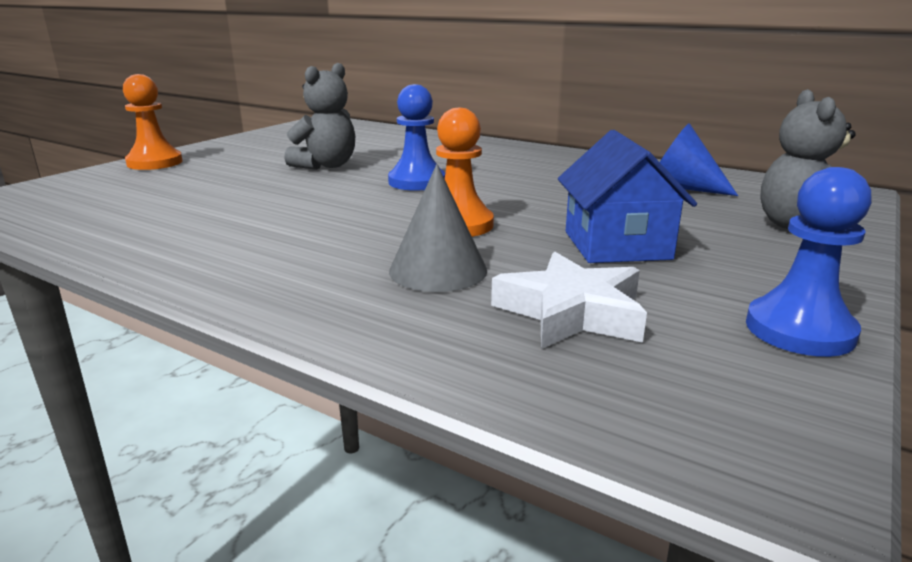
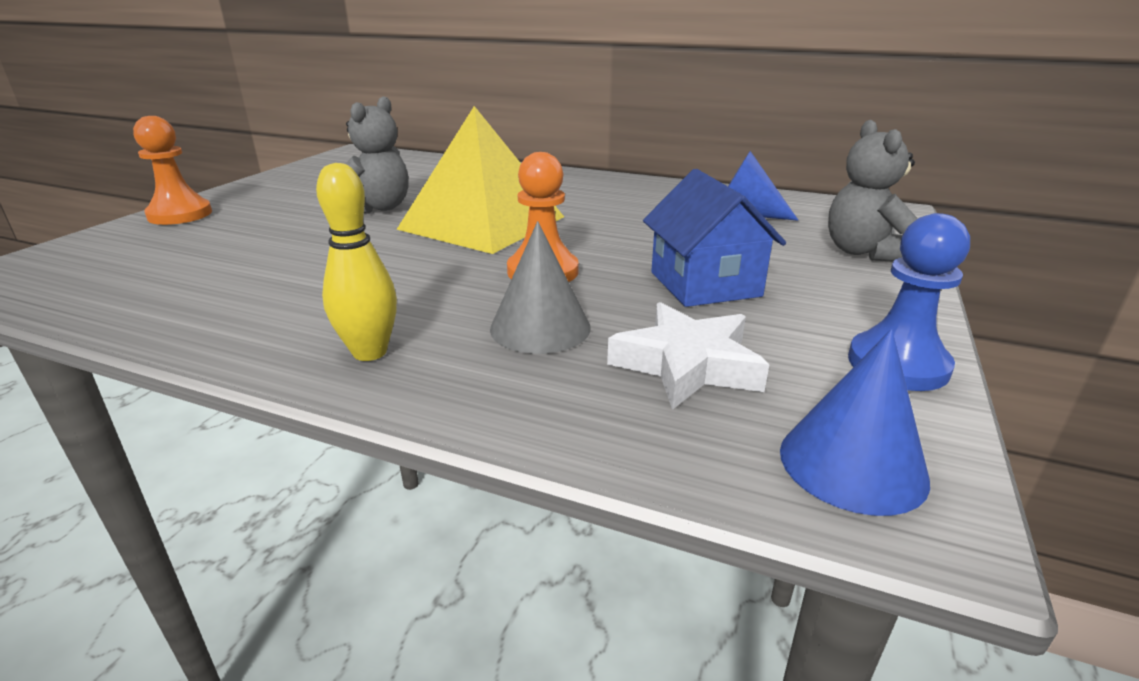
camera: 10 degrees left, 5 degrees up
blue pawn [388,84,445,191] -> yellow pyramid [396,106,564,254]
none -> yellow bowling pin [316,163,397,361]
none -> blue cone [780,329,930,516]

